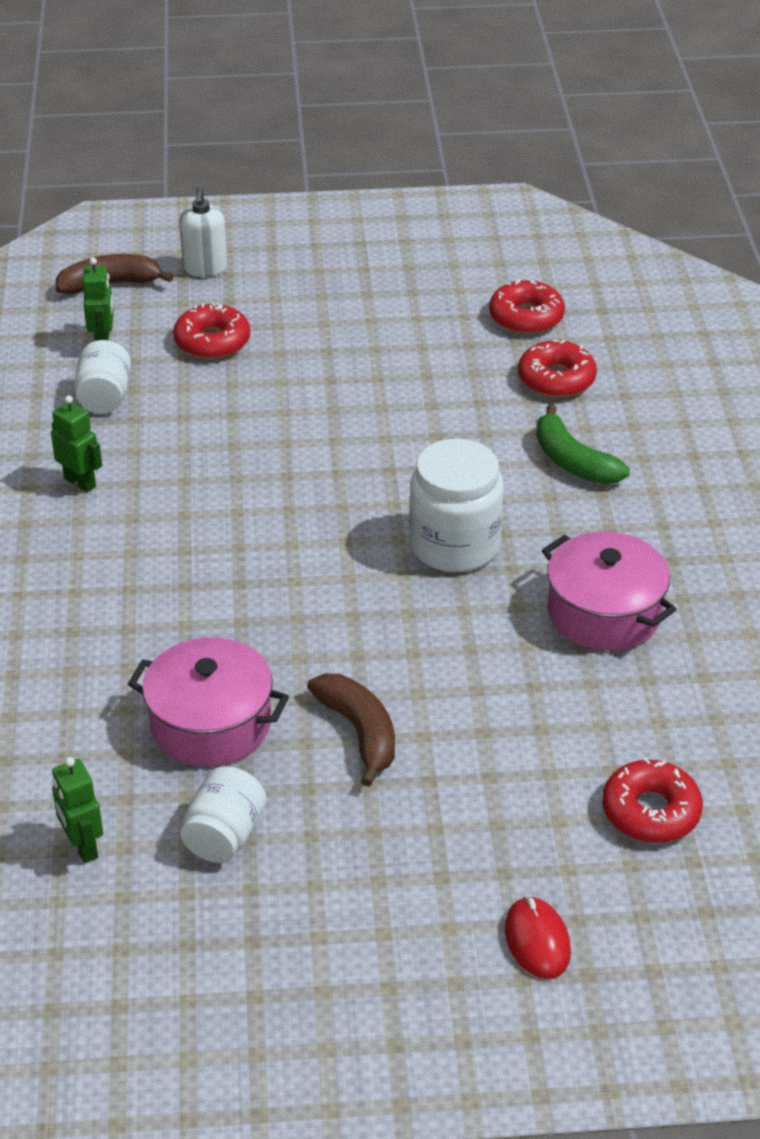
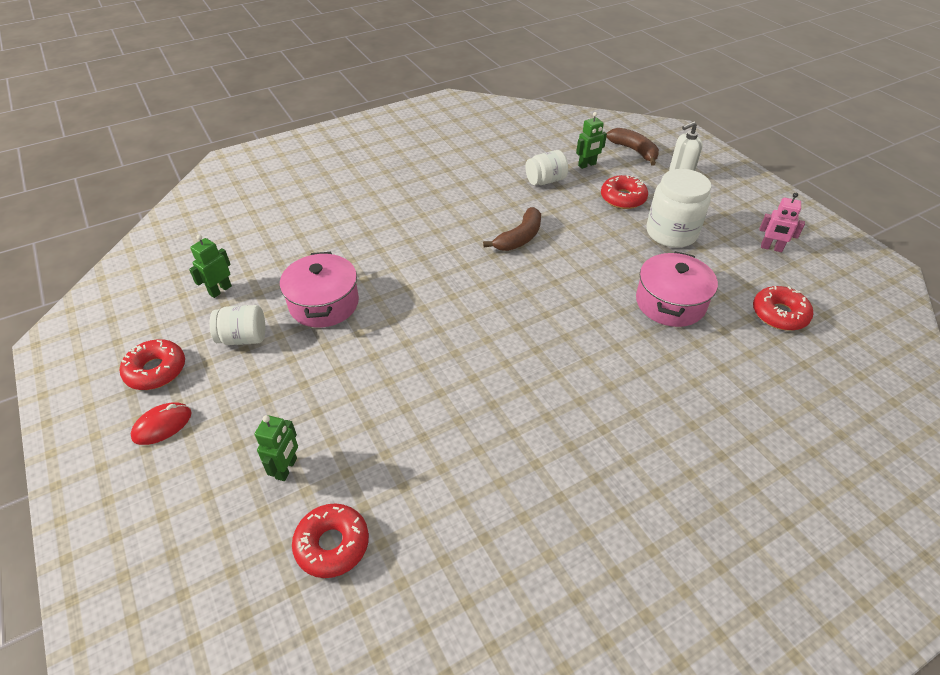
camera: 65 degrees right, 5 degrees up
green robot [51,396,102,492] -> green robot moved to [255,415,298,481]
brown banana [307,674,395,787] -> brown banana moved to [483,207,541,251]
white jar [409,439,504,572] -> white jar moved to [646,169,711,248]
red mouse [505,896,571,979] -> red mouse moved to [130,402,192,445]
red donut [518,340,597,397] -> red donut moved to [120,339,185,390]
green banana [536,404,630,484] -> none
pink pot [542,531,676,651] -> pink pot moved to [636,251,718,327]
none -> pink robot [759,193,805,252]

